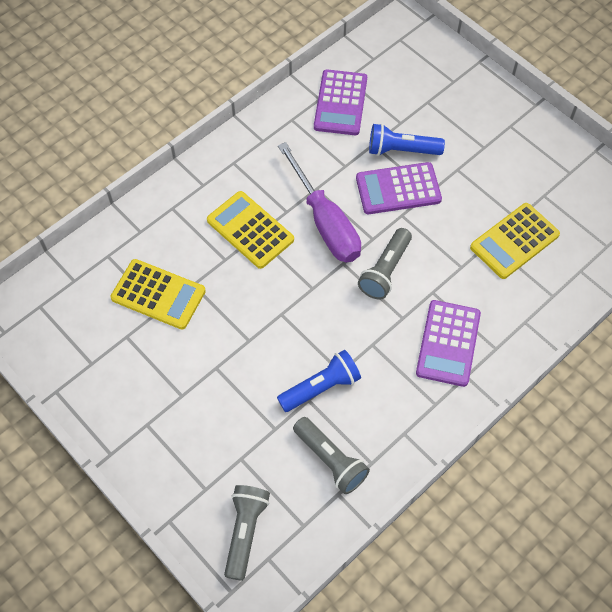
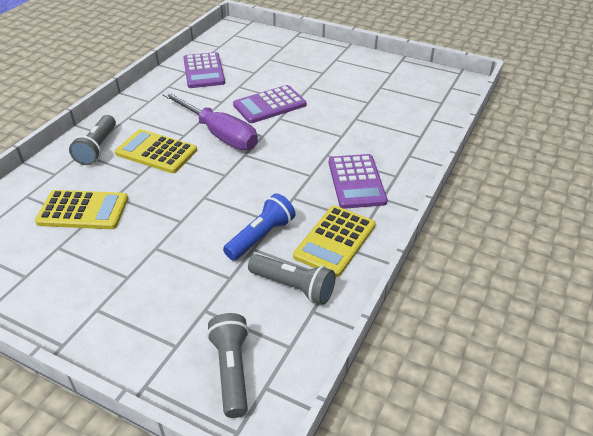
camera: 20 degrees left, 20 degrees down
grey flashlight [358,228,412,300] -> grey flashlight moved to [69,115,116,165]
blue flashlight [369,124,445,156] -> none
yellow calculator [470,203,560,279] -> yellow calculator moved to [293,206,376,277]

